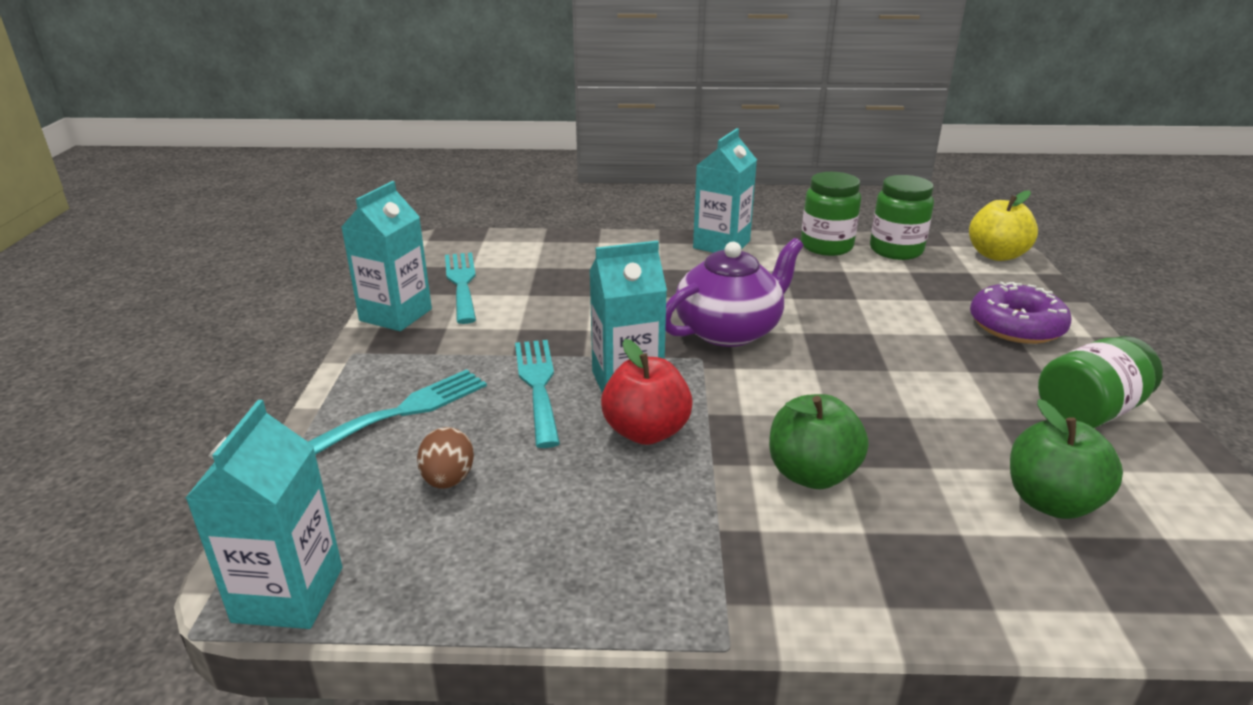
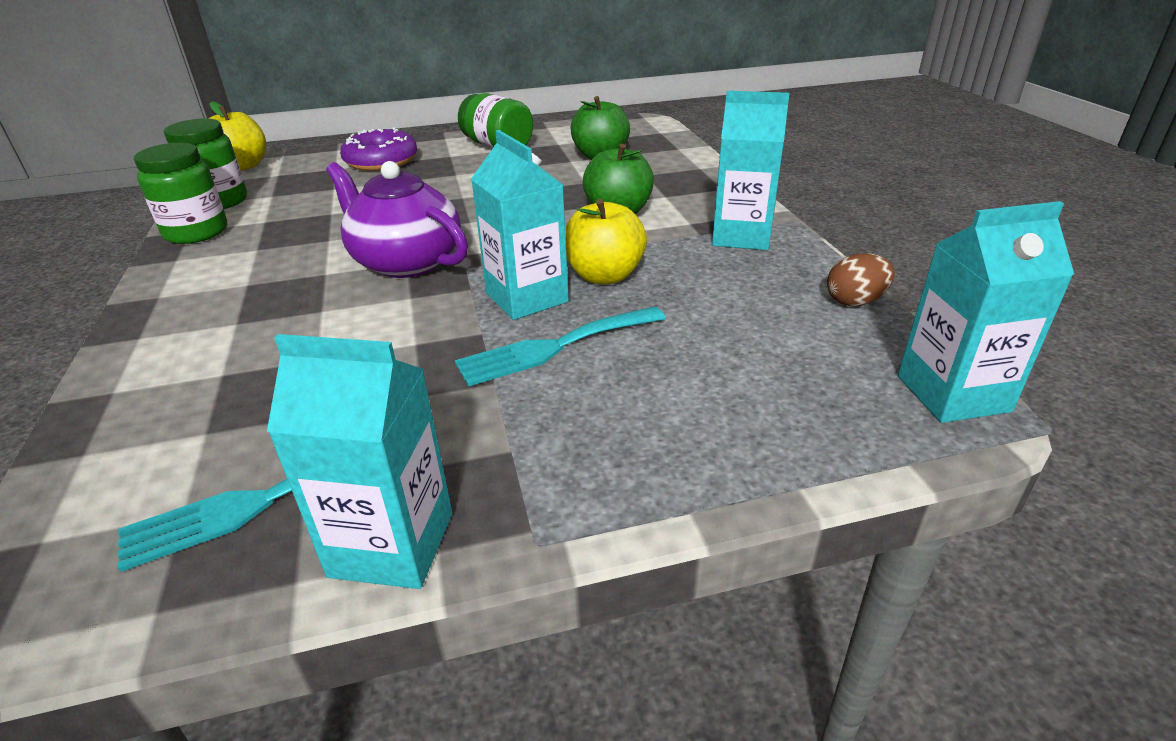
camera: 105 degrees left, 5 degrees up
turquoise fork [308,369,487,455] -> none
brown egg [417,427,474,489] -> brown egg moved to [827,253,895,306]
red apple [601,339,693,445] -> yellow apple [565,199,647,284]
turquoise carton [693,128,757,253] -> turquoise carton moved to [712,91,790,250]

